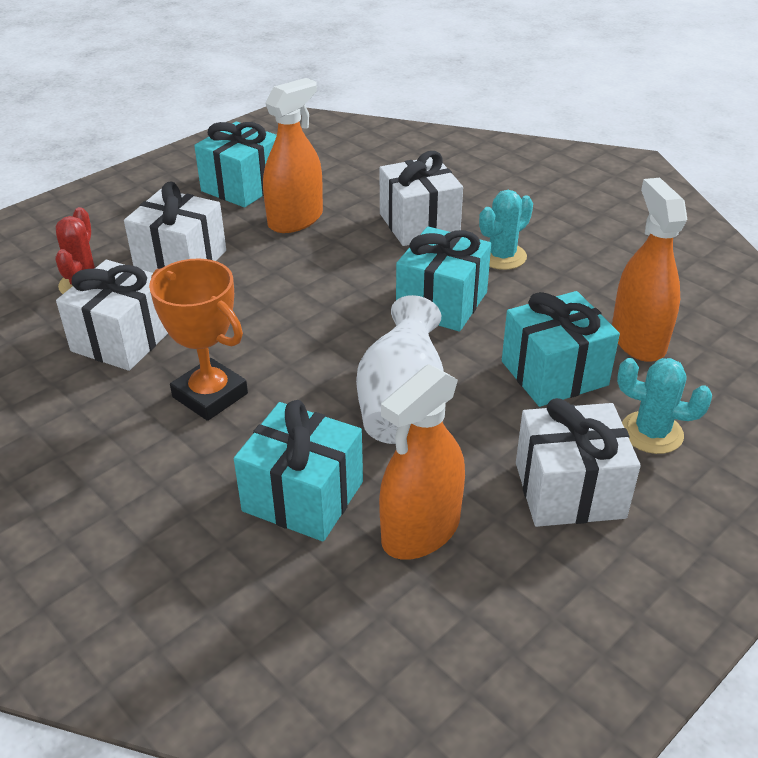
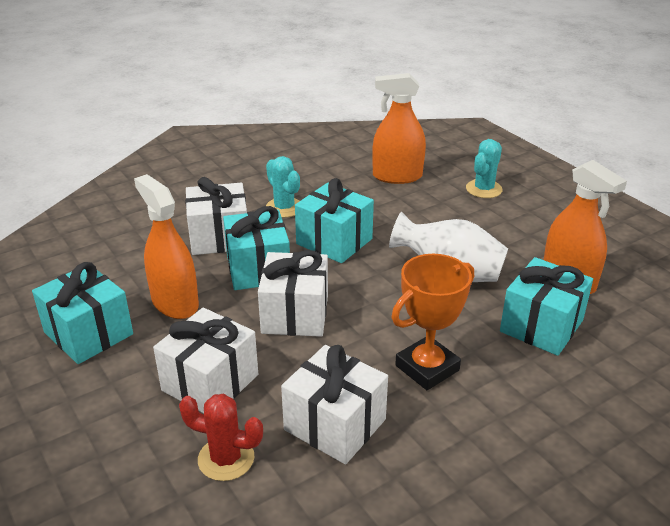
camera: 80 degrees left, 5 degrees down
turquoise gift [502,291,620,407] -> turquoise gift moved to [223,206,290,290]
white gift [516,398,641,527] -> white gift moved to [258,250,328,337]

